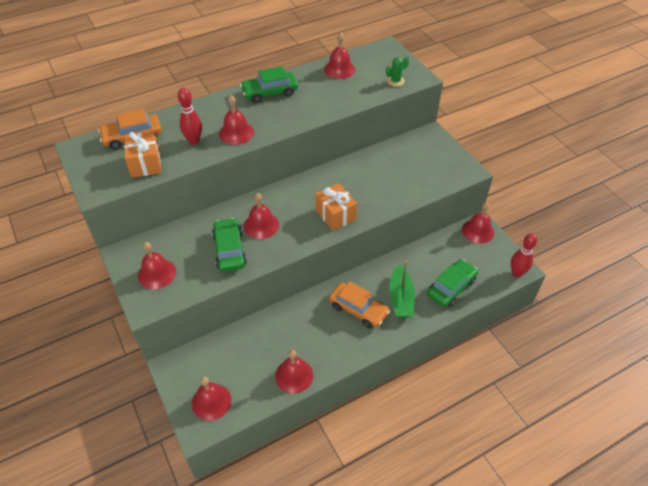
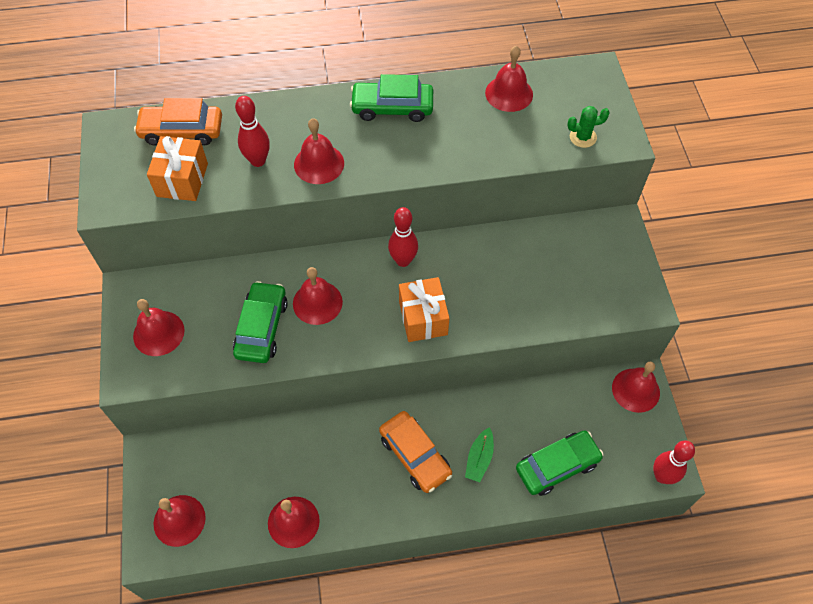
camera: 20 degrees right, 10 degrees up
green boat [389,260,415,317] -> green boat [465,427,494,482], size x0.65
none -> red bowling pin [388,207,418,267]

